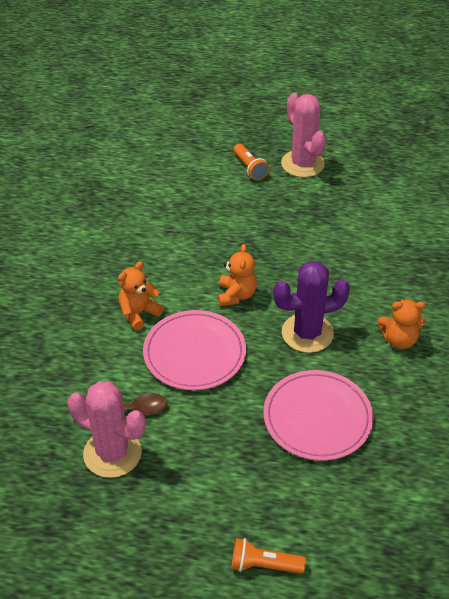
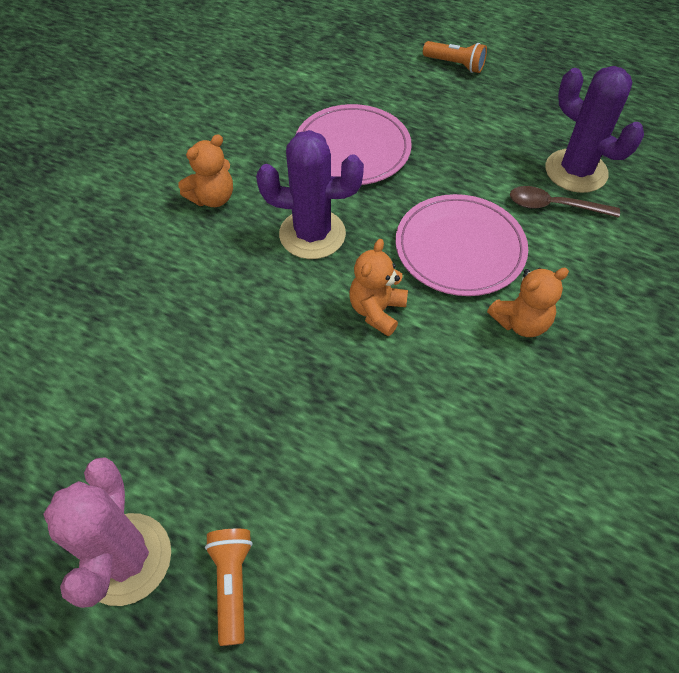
camera: 160 degrees left, 10 degrees up
pink cactus [68,381,146,478] -> purple cactus [546,66,644,193]
orange teddy bear [378,299,426,349] -> orange teddy bear turned 120 degrees clockwise [178,134,233,207]

